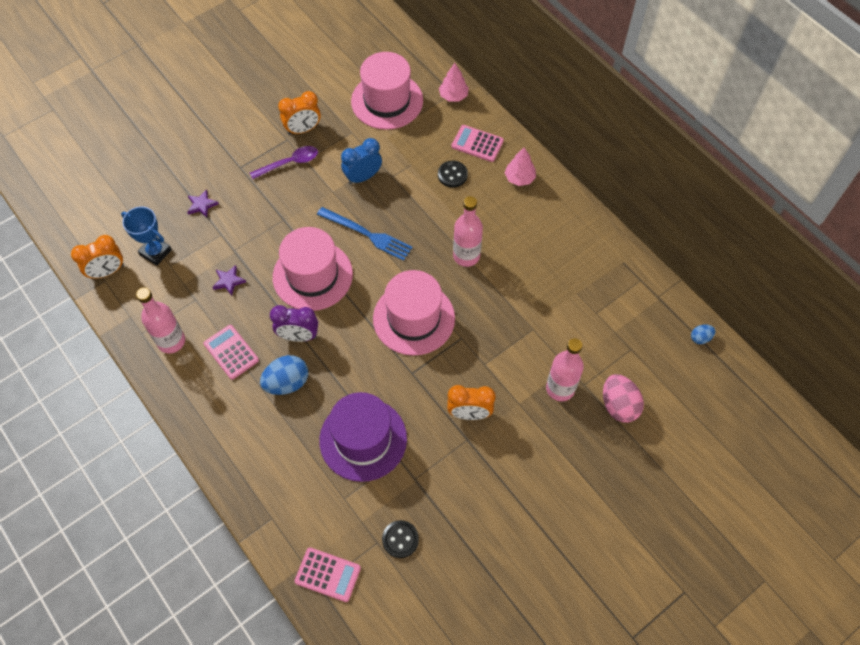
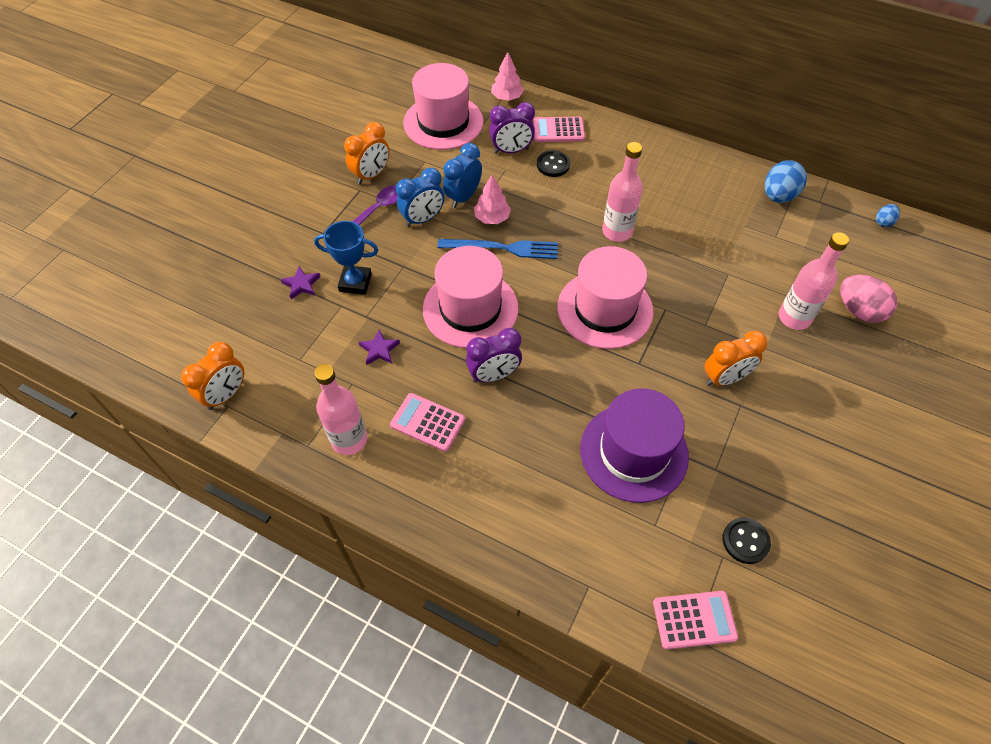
camera: 25 degrees left, 5 degrees down
blue trophy [121,207,172,266] -> blue trophy moved to [314,221,378,295]
blue egg [260,355,308,395] -> blue egg moved to [765,160,807,203]
pink tree [505,147,536,186] -> pink tree moved to [474,175,511,224]
none -> blue clock [396,168,444,227]
none -> purple clock [489,102,535,154]

